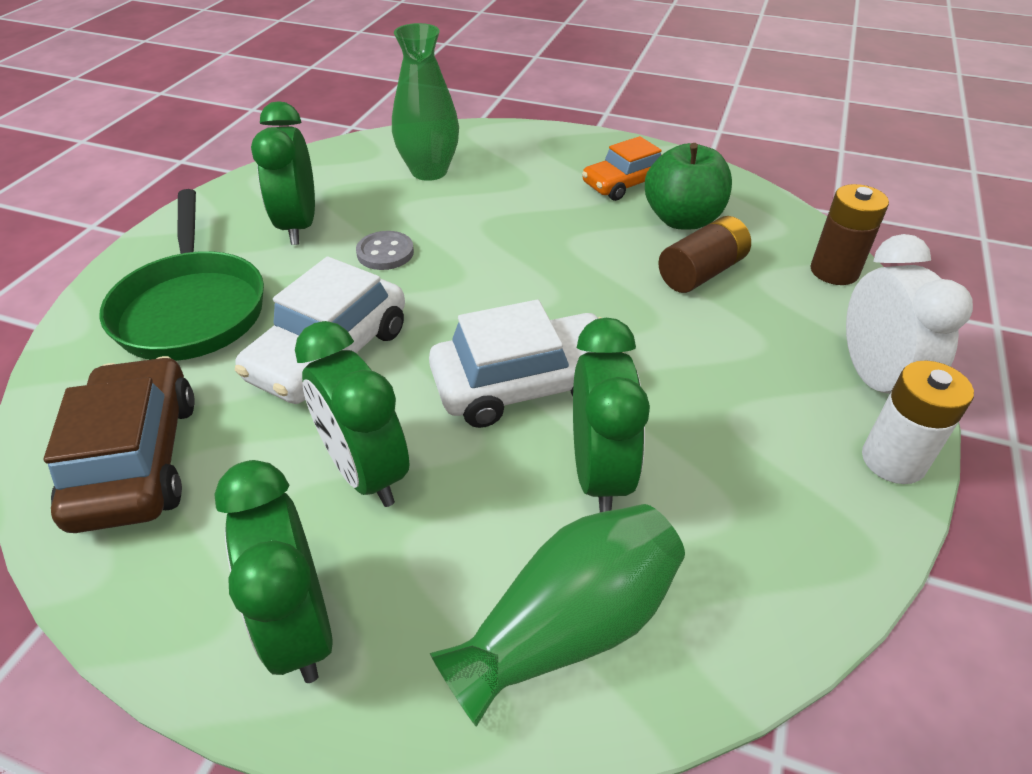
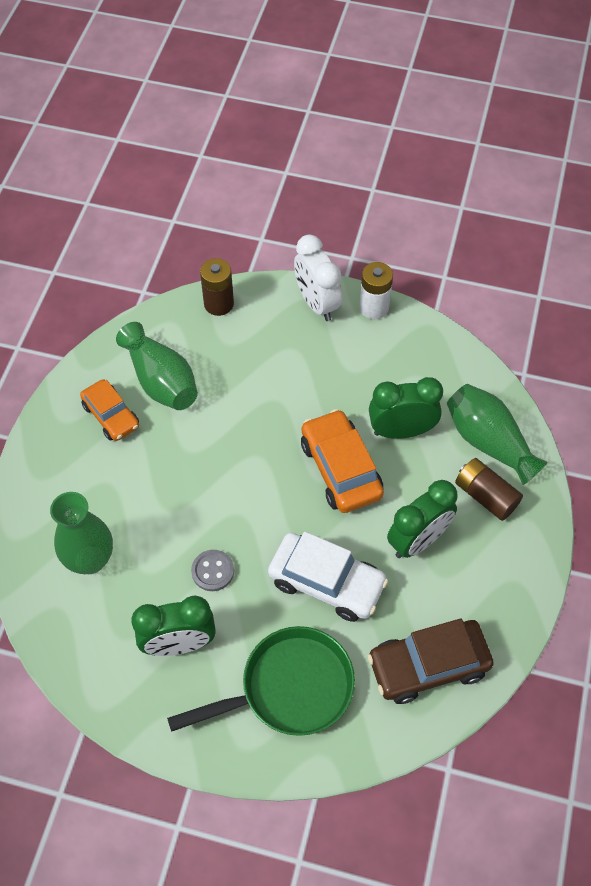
camera: 95 degrees left, 15 degrees up
green clock [214,460,333,683] -> none
white car [429,300,624,428] -> orange car [301,409,384,513]
green apple [645,143,732,229] -> green vase [116,322,198,410]
brown battery [658,216,751,293] -> brown battery moved to [455,458,523,521]
white clock [846,234,973,395] -> white clock turned 105 degrees counterclockwise [294,235,342,321]

